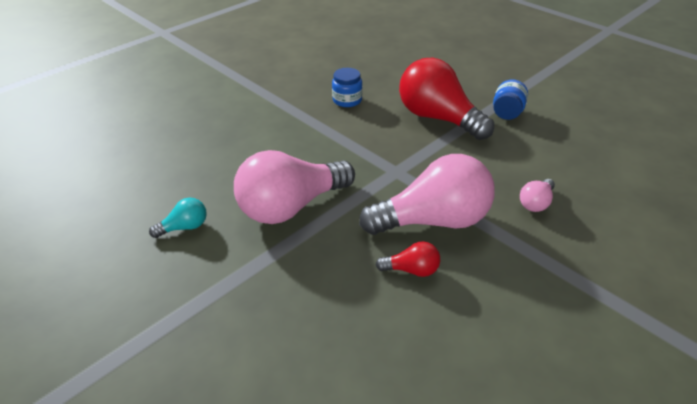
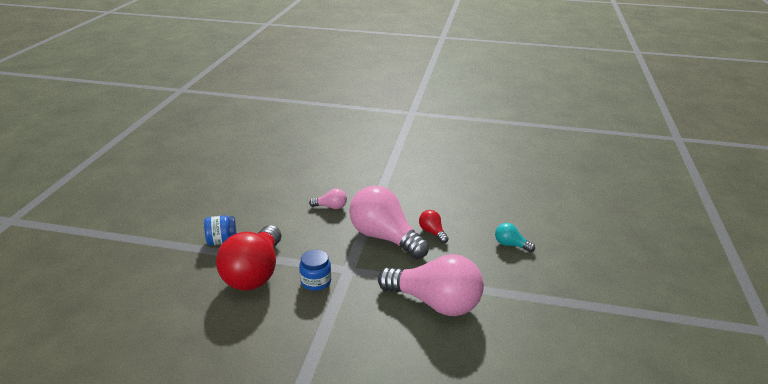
camera: 125 degrees left, 10 degrees down
turquoise light bulb [149,197,207,238] -> turquoise light bulb moved to [495,223,535,252]
blue jar [332,68,362,107] -> blue jar moved to [299,250,331,291]

